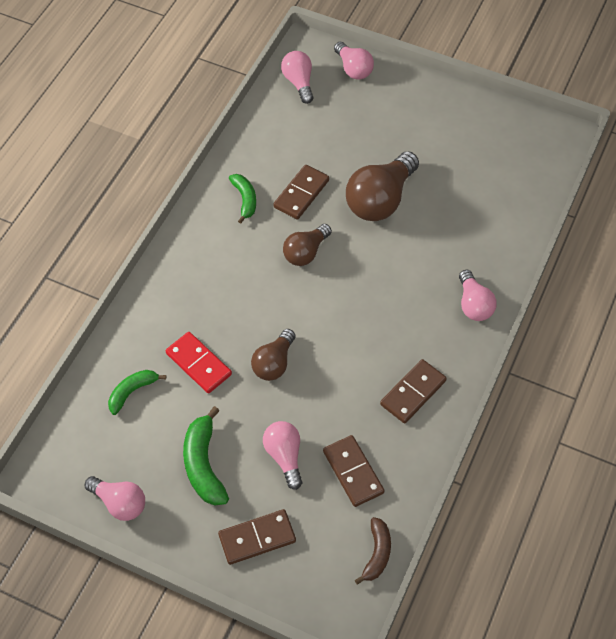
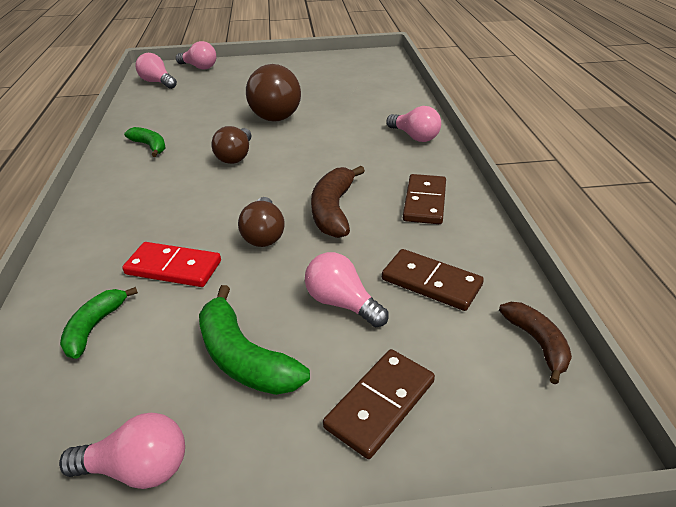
camera: 30 degrees left, 20 degrees down
brown domino [273,165,329,219] -> none
none -> brown banana [311,166,365,238]

